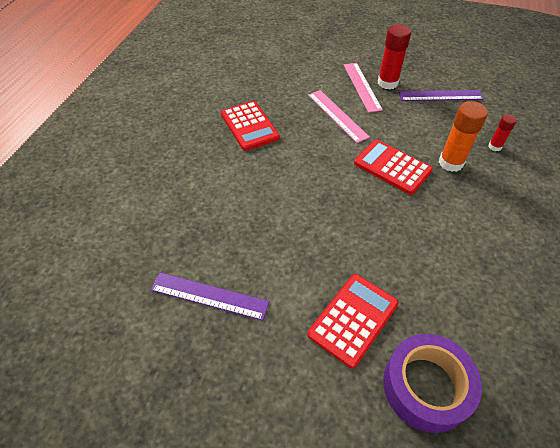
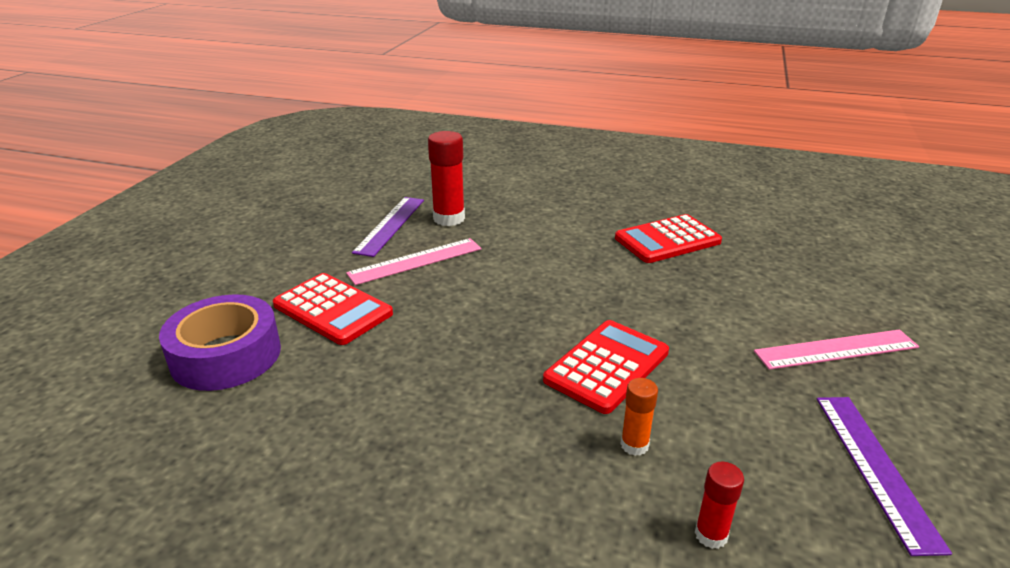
camera: 90 degrees right, 20 degrees down
pink ruler [308,90,370,143] -> pink ruler moved to [346,238,482,285]
red glue stick [378,24,411,89] -> red glue stick moved to [428,131,465,226]
orange glue stick [439,101,488,172] -> orange glue stick [621,378,658,456], size x0.56

